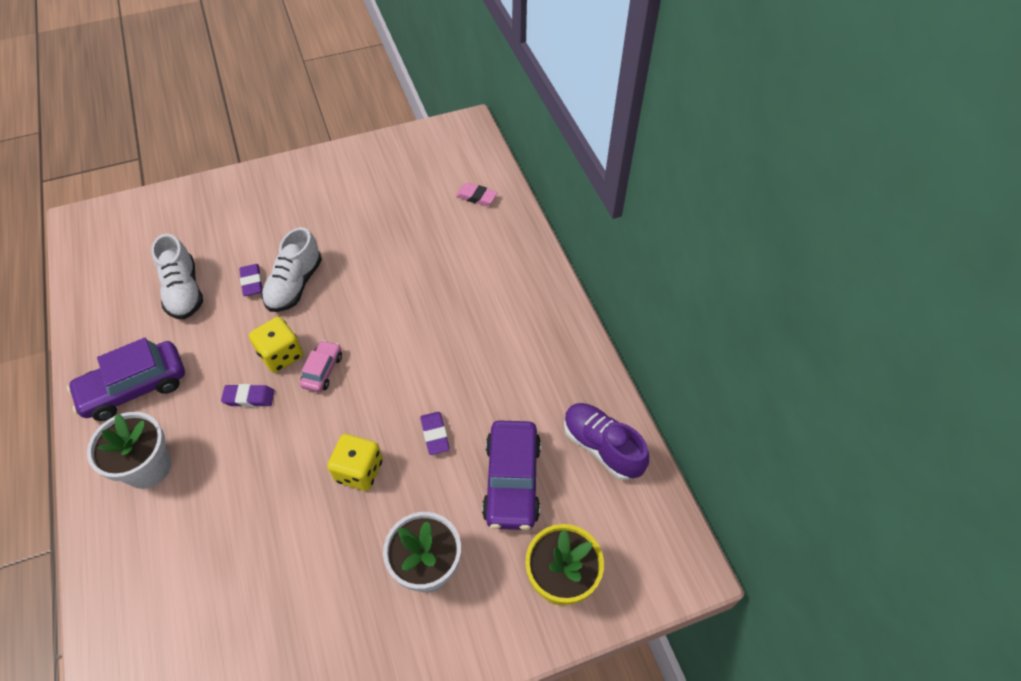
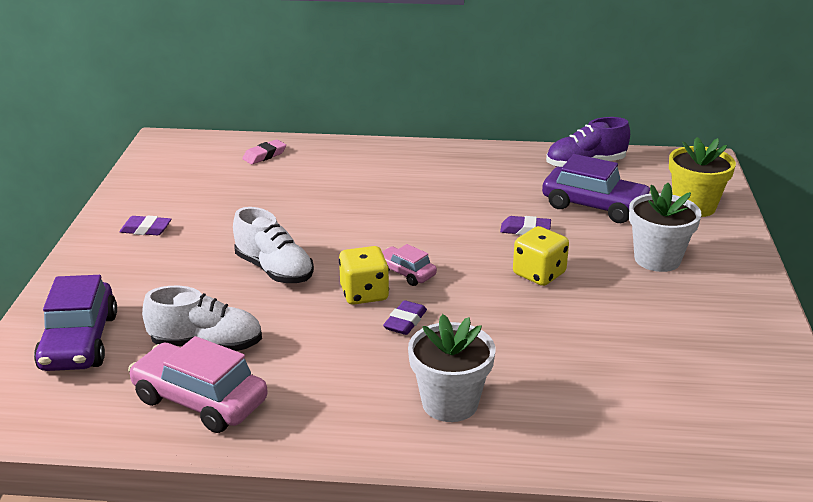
camera: 65 degrees left, 25 degrees down
purple car [67,338,185,421] -> purple car moved to [34,275,117,371]
purple eraser [239,264,262,296] -> purple eraser moved to [119,216,171,235]
none -> pink car [128,336,268,433]

